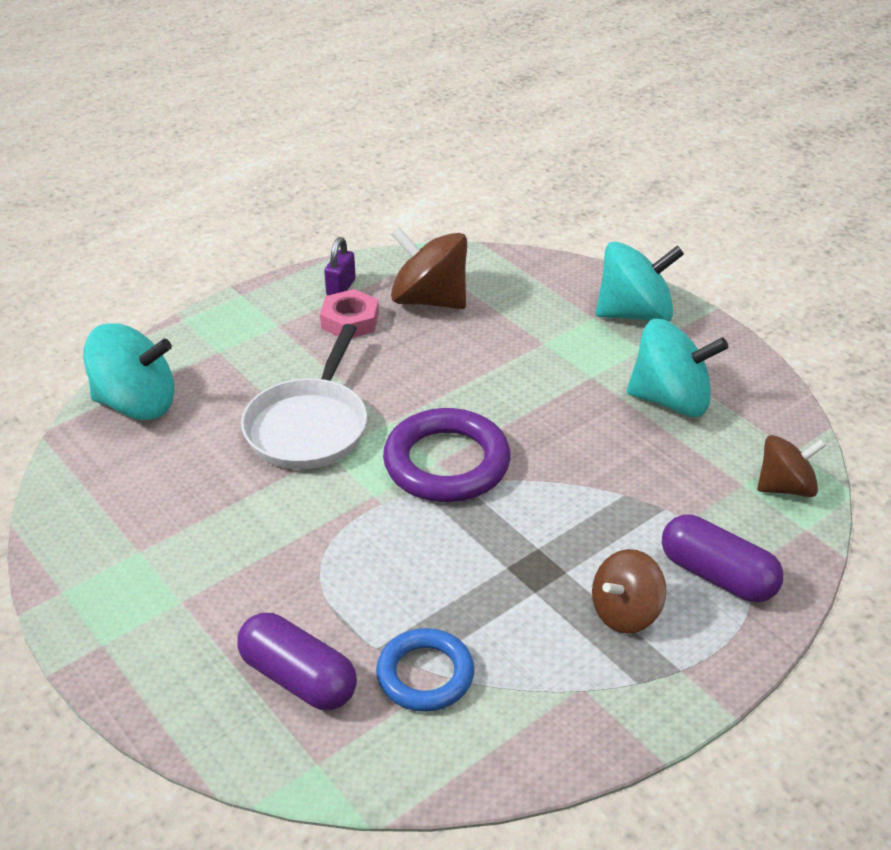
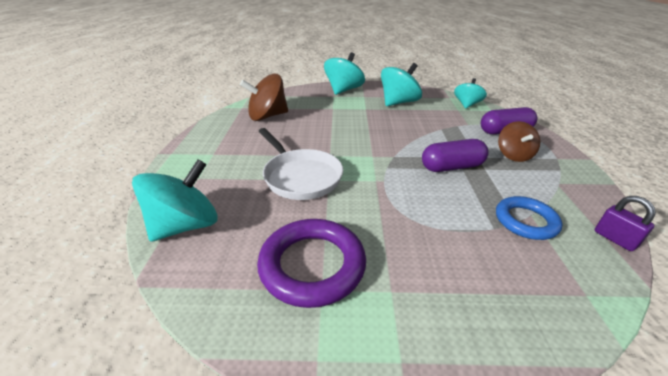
camera: 50 degrees left, 5 degrees down
purple capsule [237,613,357,710] -> purple capsule moved to [422,139,489,172]
pink nut [320,289,379,338] -> none
purple padlock [324,237,356,296] -> purple padlock moved to [595,196,656,251]
purple ring [383,408,511,502] -> purple ring moved to [257,219,366,308]
brown spinning top [757,435,826,497] -> turquoise spinning top [454,78,487,109]

